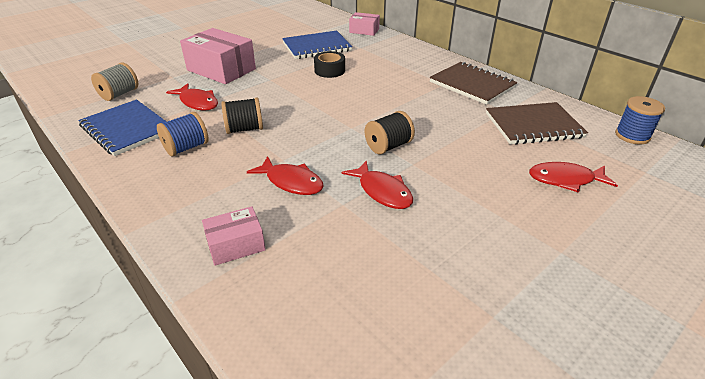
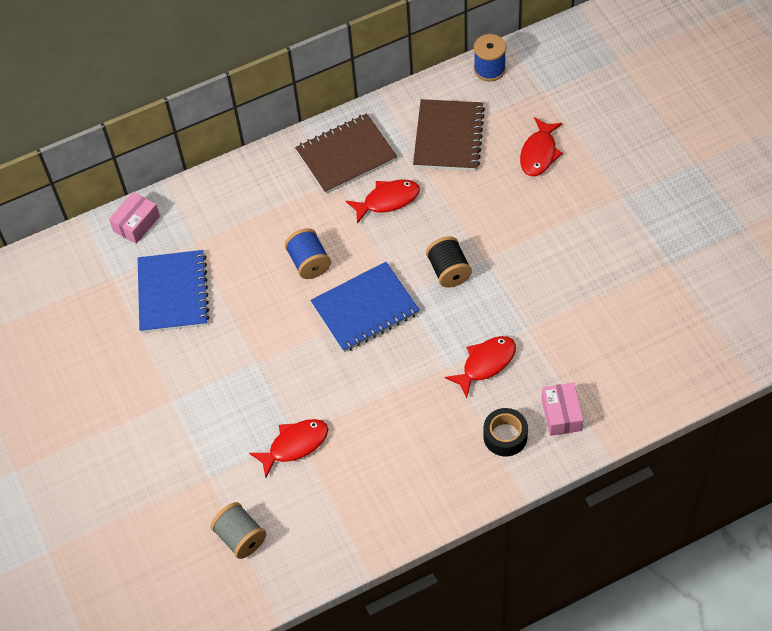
camera: 70 degrees left, 20 degrees up
blue notebook [78,99,167,156] -> blue notebook moved to [310,262,420,352]
blue spool [157,112,209,156] -> blue spool moved to [285,228,331,279]
pink box [180,28,256,84] -> none
black spool [221,97,263,134] -> none
black tape [314,51,345,78] -> black tape moved to [483,408,528,457]
red fish [342,160,413,209] -> red fish moved to [346,179,420,224]

